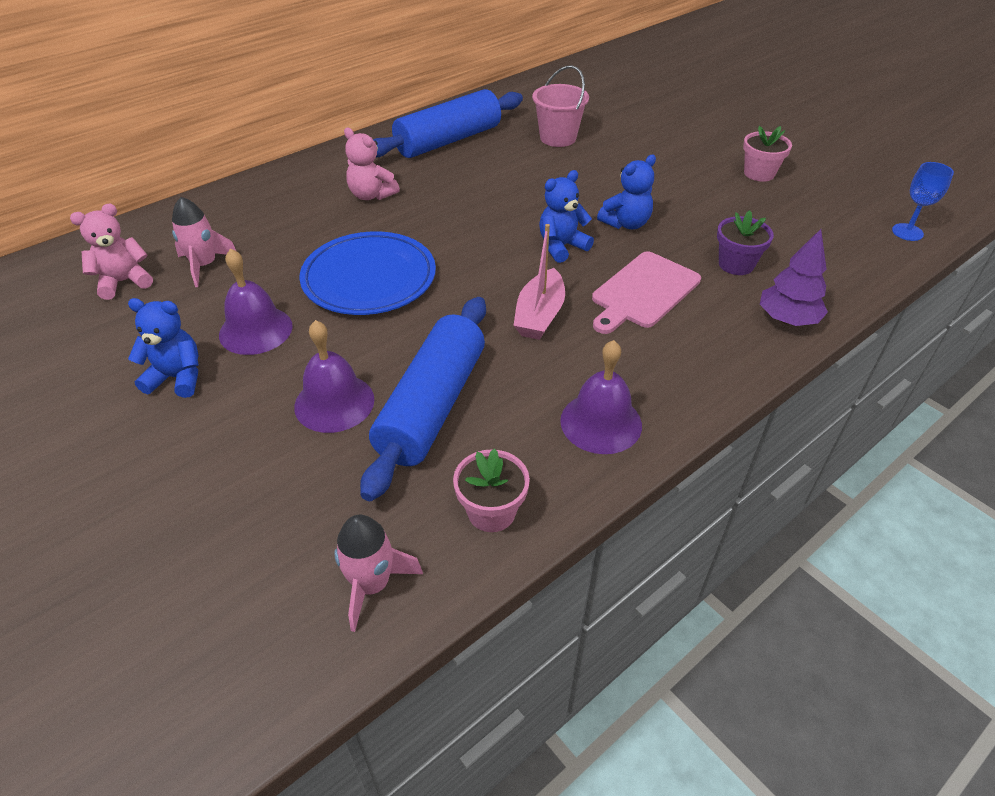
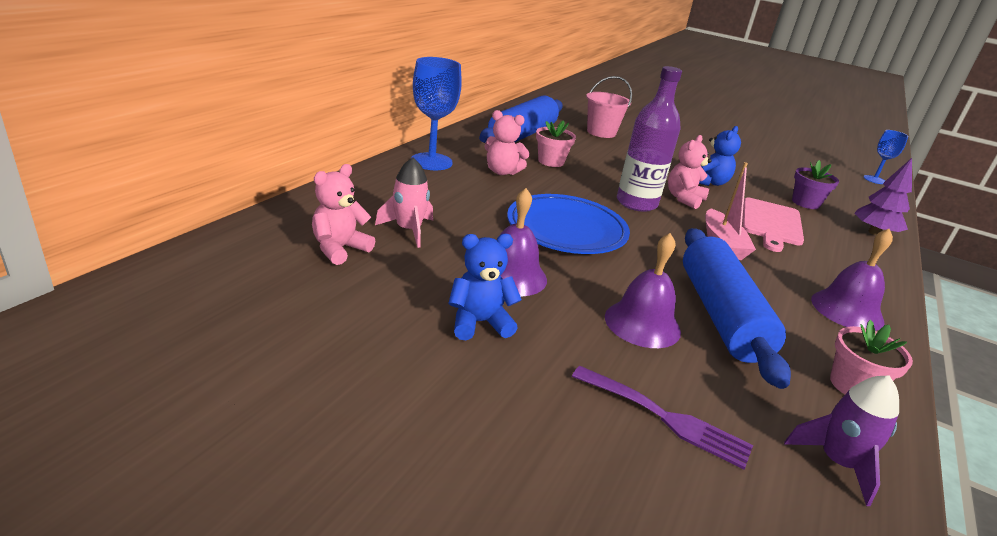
camera: 25 degrees left, 15 degrees down
pink rocket [334,515,423,632] -> purple rocket [784,375,899,506]
blue teddy bear [539,170,594,263] -> pink teddy bear [668,135,711,209]
pink flower pot [743,126,792,182] -> pink flower pot moved to [536,120,576,167]
none -> blue goblet [411,57,462,170]
none -> purple fork [572,366,753,470]
none -> purple bottle [617,66,682,212]

